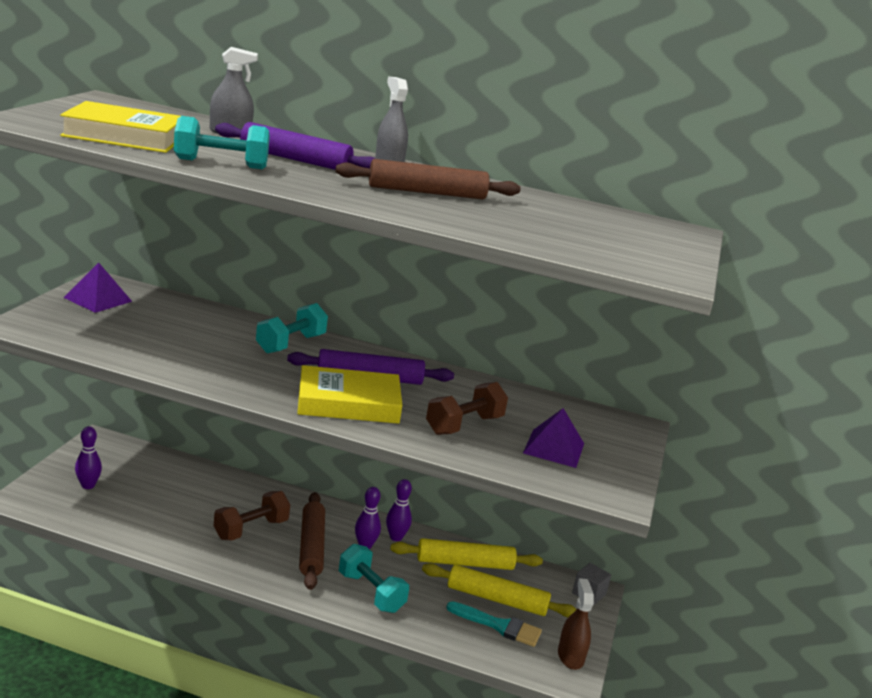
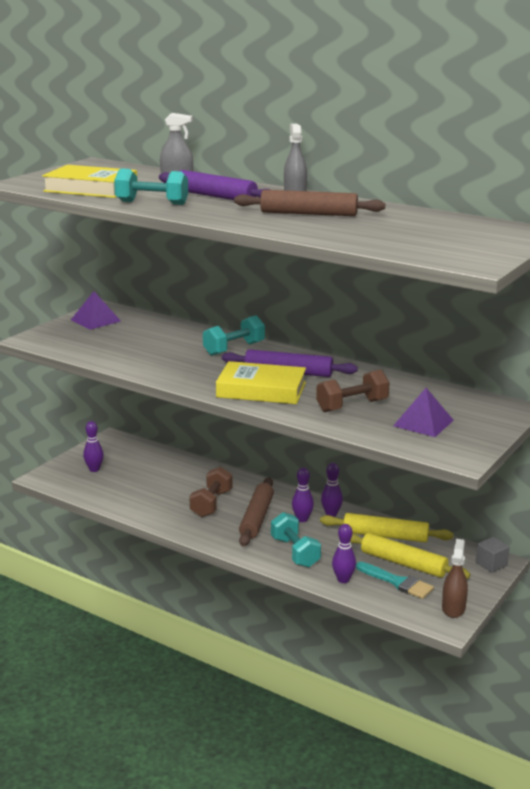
camera: 20 degrees right, 0 degrees up
brown dumbbell [214,491,290,541] -> brown dumbbell turned 45 degrees counterclockwise [189,467,232,517]
none -> purple bowling pin [332,524,356,583]

